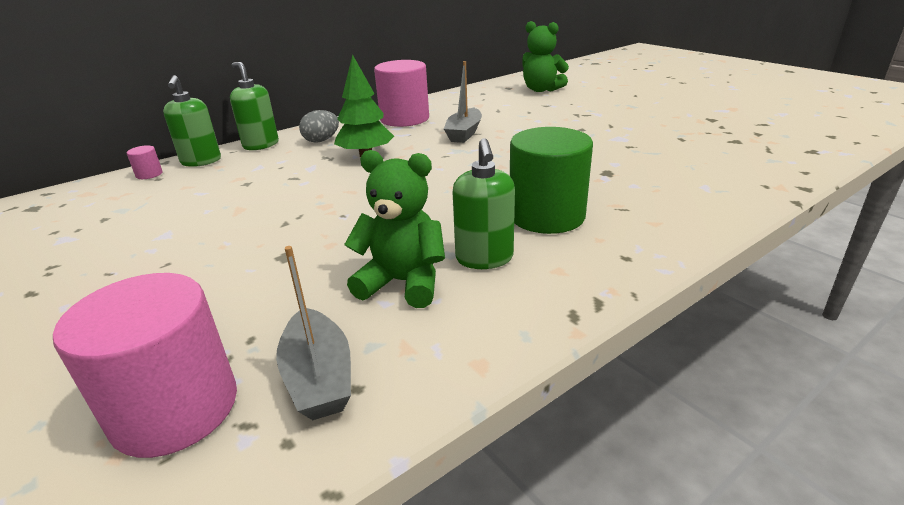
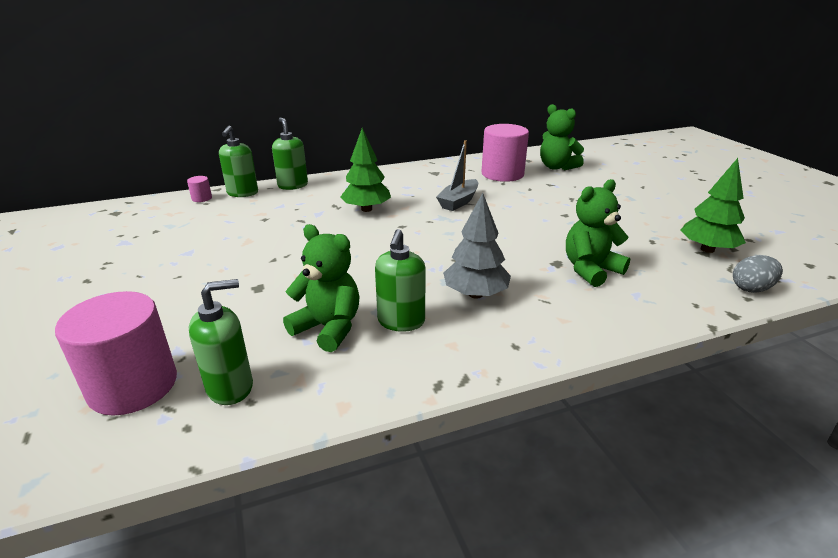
camera: 15 degrees right, 0 degrees up
grey boat [276,246,351,420] -> green soap dispenser [189,279,253,405]
grey egg [299,110,339,143] -> grey egg moved to [733,255,783,293]
pink cylinder [374,60,429,127] -> pink cylinder moved to [481,124,529,182]
green cylinder [510,127,593,234] -> grey tree [443,193,511,299]
none -> green teddy bear [566,179,630,287]
none -> green tree [681,158,746,253]

